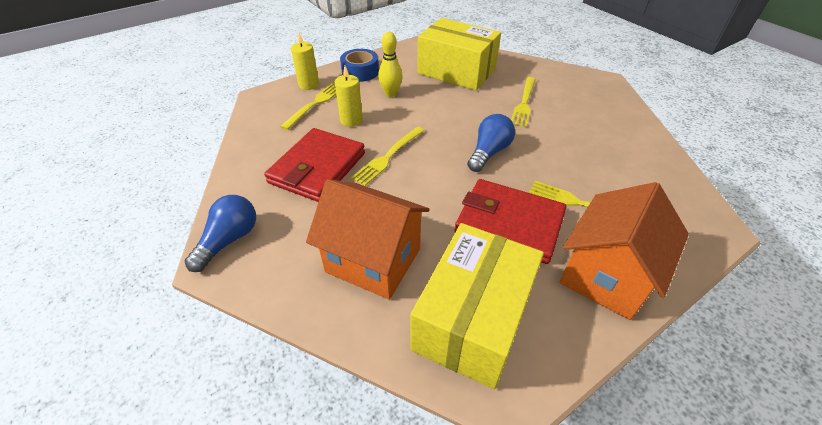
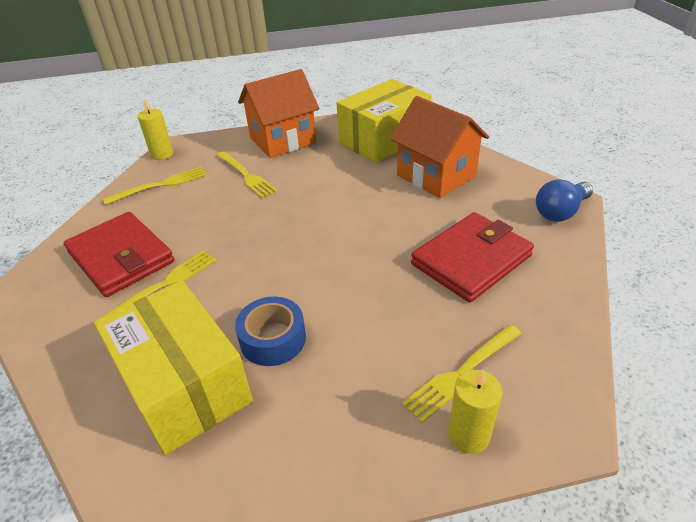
camera: 155 degrees left, 5 degrees down
yellow candle [335,66,363,127] -> yellow candle moved to [137,98,173,160]
blue tape [340,49,379,82] -> blue tape moved to [235,297,306,366]
yellow fork [351,127,425,186] -> yellow fork moved to [103,167,207,205]
yellow bowling pin [378,32,403,97] -> none
red wallet [455,179,566,264] -> red wallet moved to [64,212,175,297]
blue light bulb [467,114,515,172] -> none

